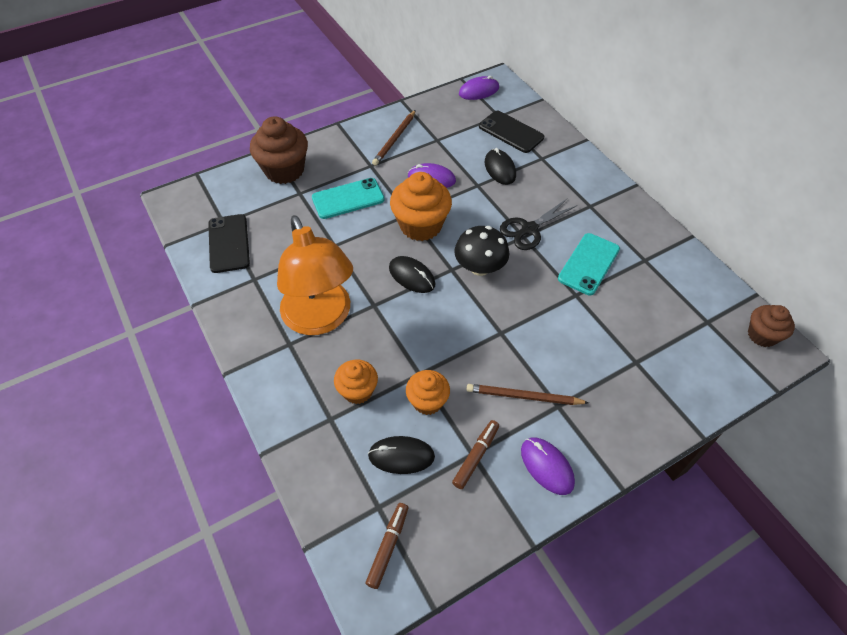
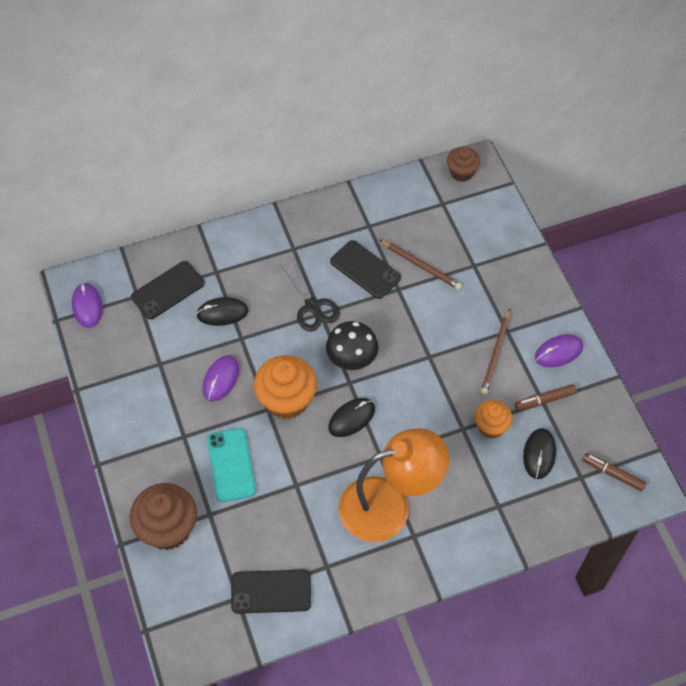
camera: 80 degrees left, 5 degrees up
orange cupcake [334,360,378,404] -> none
brown pencil [372,110,416,166] -> brown pencil moved to [379,239,462,290]
brown marker [452,420,499,489] -> brown marker turned 60 degrees counterclockwise [515,384,577,410]
turquoise phone [558,233,620,295] -> black phone [330,240,401,299]

